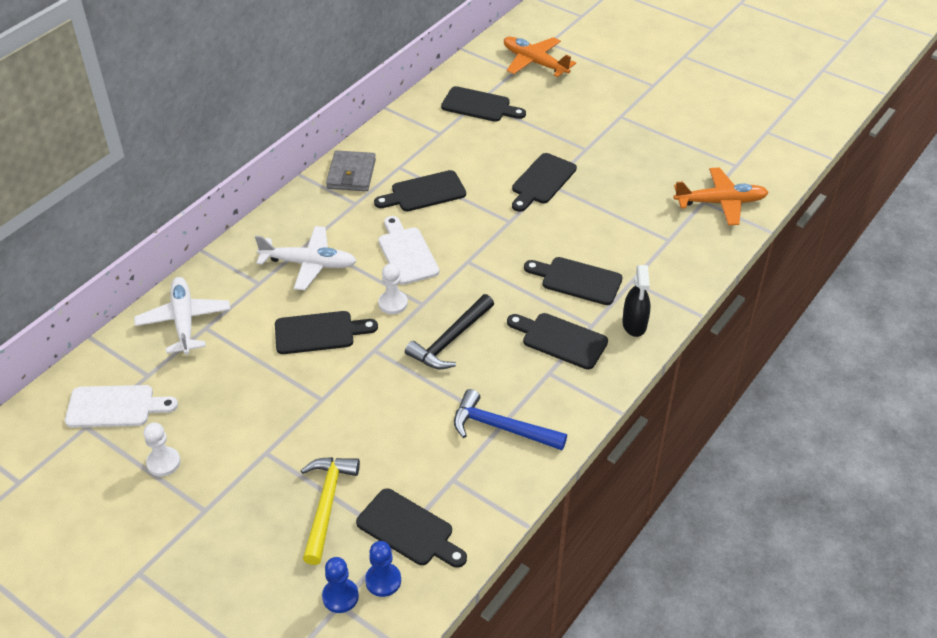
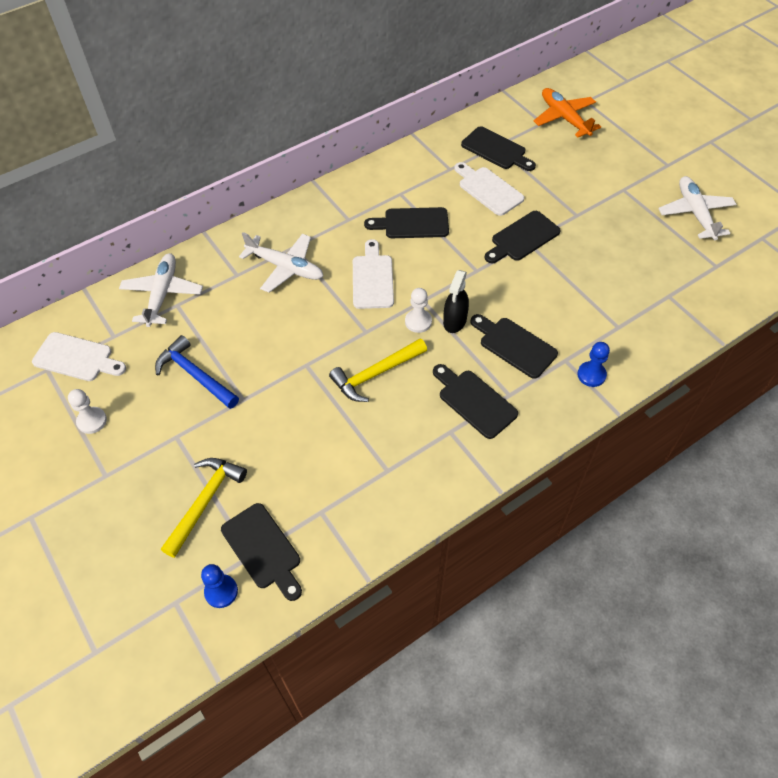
camera: 20 degrees right, 10 degrees up
black cutting board [275,311,378,354] -> none
blue pawn [322,557,359,613] -> blue pawn moved to [578,342,610,387]
grey wallet [326,150,376,191] -> none
white pawn [378,264,408,315] -> white pawn moved to [405,288,432,333]
black hammer [405,294,494,369] -> yellow hammer [329,338,427,402]
blue hammer [454,389,567,450] -> blue hammer moved to [155,335,239,409]
black spray bottle [623,265,650,337] -> black spray bottle moved to [443,270,469,333]
orange plane [674,168,769,225] -> none
none -> white cutting board [454,162,524,216]
none -> white plane [658,176,736,240]

